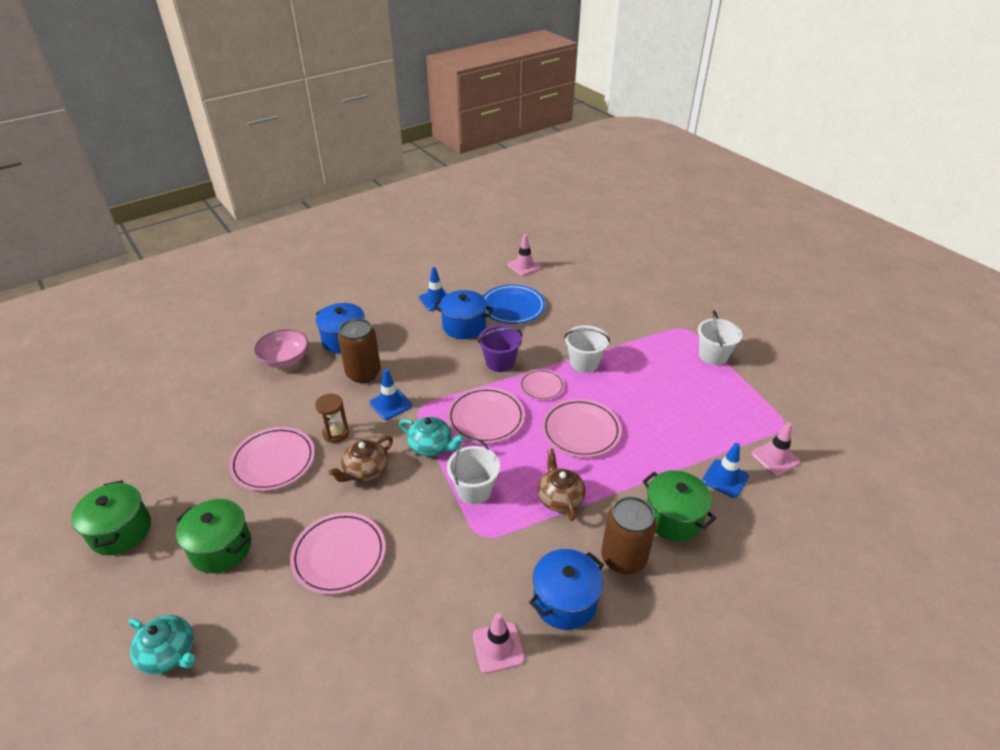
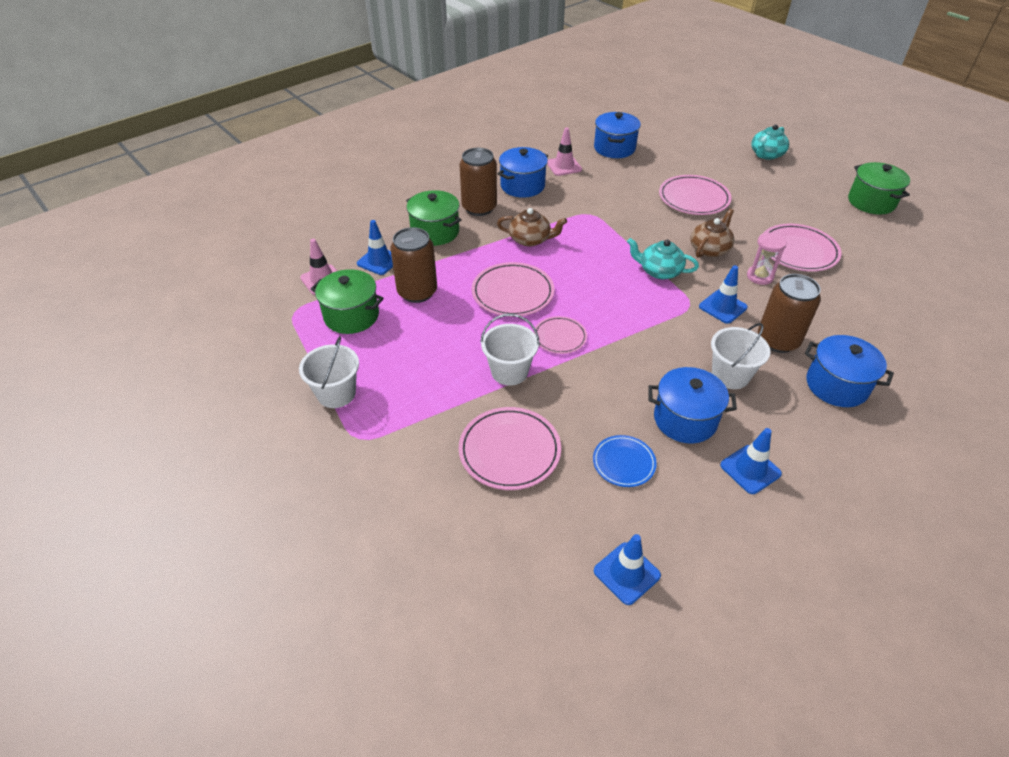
camera: 175 degrees right, 5 degrees up
turquoise teapot [128,615,195,674] -> turquoise teapot turned 75 degrees counterclockwise [751,125,789,160]
green pot [176,499,251,573] -> green pot moved to [311,269,384,334]
pink bowl [254,329,308,368] -> none
brown hourglass [315,394,349,443] -> pink hourglass [747,232,787,285]
pink plate [447,387,525,444] -> pink plate moved to [459,407,561,490]
white bucket [447,438,500,504] -> white bucket moved to [711,323,771,389]
purple bucket [478,325,522,372] -> none
blue plate [483,284,545,324] -> blue plate [593,435,657,487], size x0.61
pink traffic cone [508,234,541,276] -> blue traffic cone [594,534,661,605]
brown teapot [537,448,585,521] -> brown teapot turned 60 degrees counterclockwise [497,208,567,247]
none -> brown can [390,227,437,303]
none -> blue pot [594,112,641,158]

